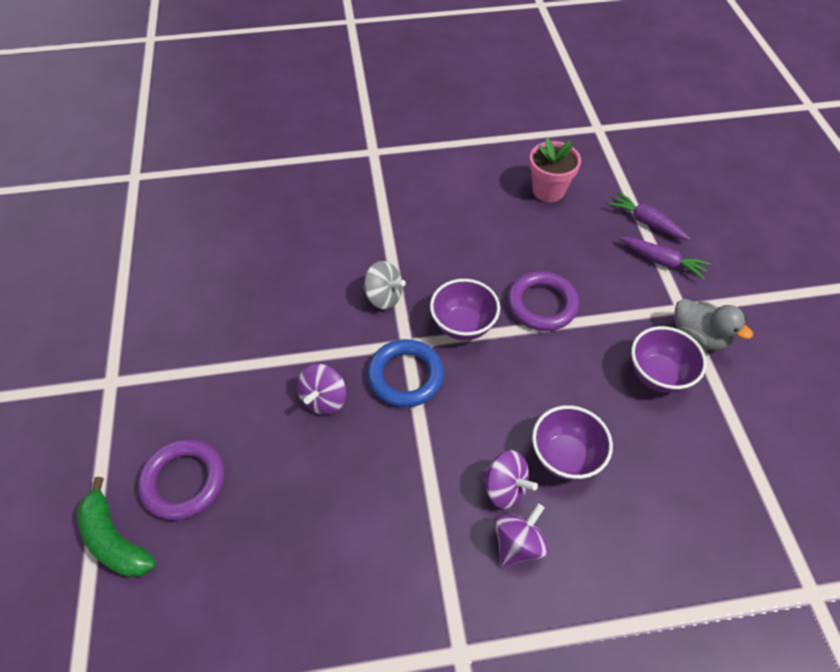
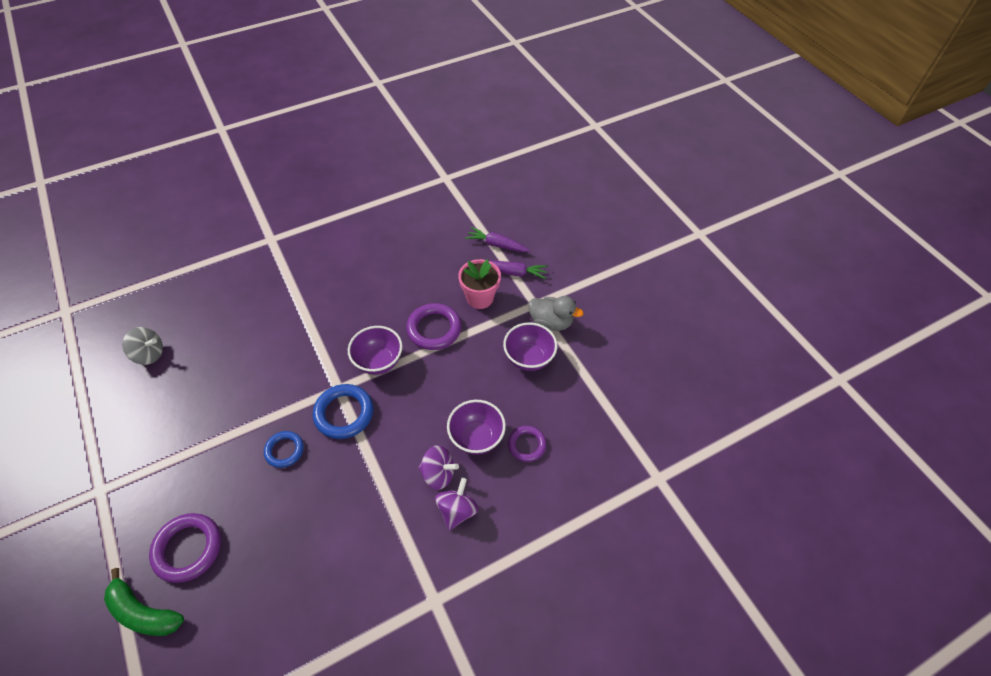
camera: 20 degrees left, 0 degrees up
purple spinning top [297,364,346,415] -> blue ring [264,431,304,468]
grey spinning top [363,261,406,309] -> grey spinning top moved to [122,327,163,365]
pink flower pot [529,138,581,202] -> pink flower pot moved to [458,259,501,309]
none -> purple ring [508,426,546,462]

